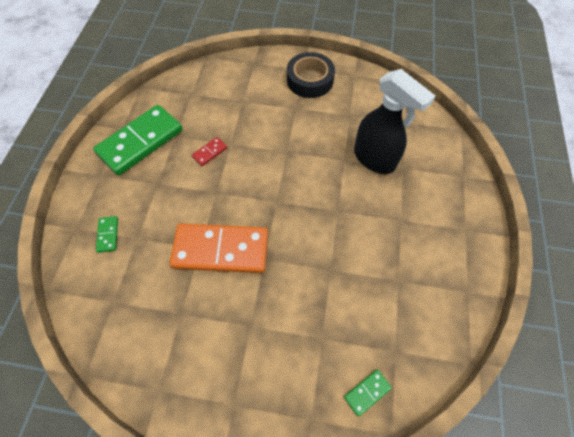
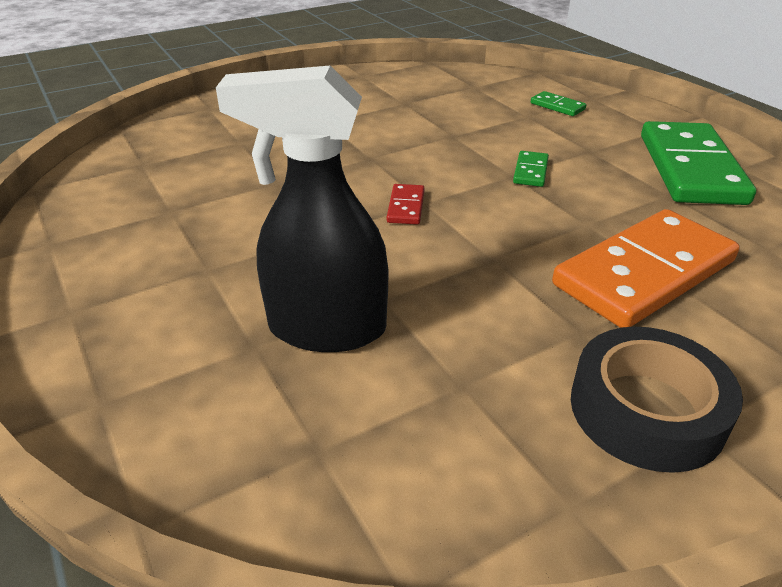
camera: 140 degrees right, 25 degrees down
orange domino [170,224,268,273] -> orange domino moved to [552,209,740,328]
red domino [192,137,227,166] -> red domino moved to [387,184,425,225]
green domino [344,369,392,417] -> green domino moved to [513,151,549,187]

